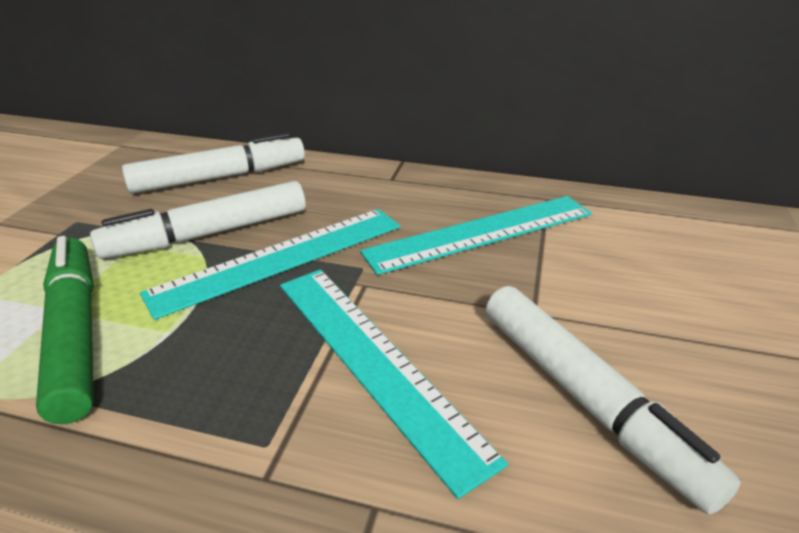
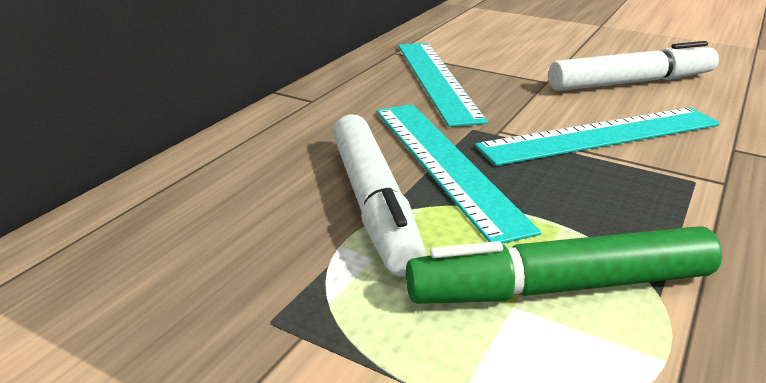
camera: 75 degrees left, 5 degrees down
white marker [122,133,305,194] -> none

